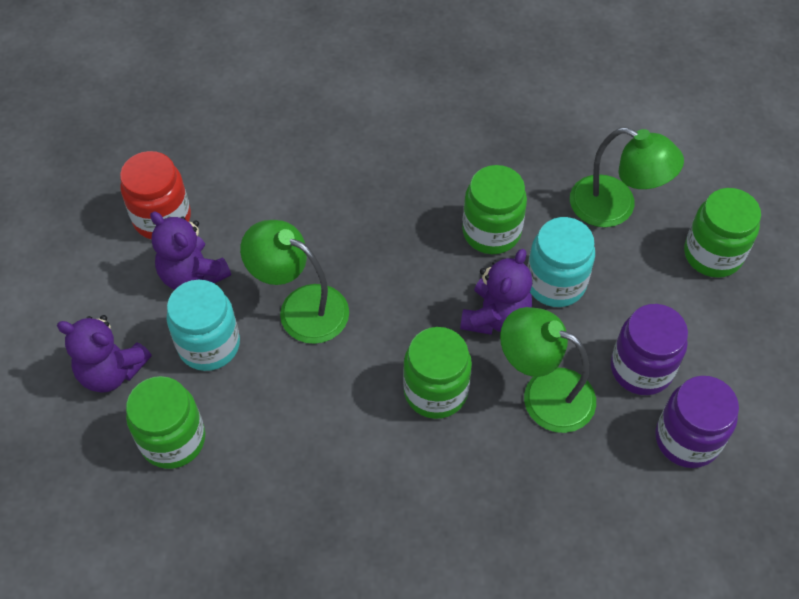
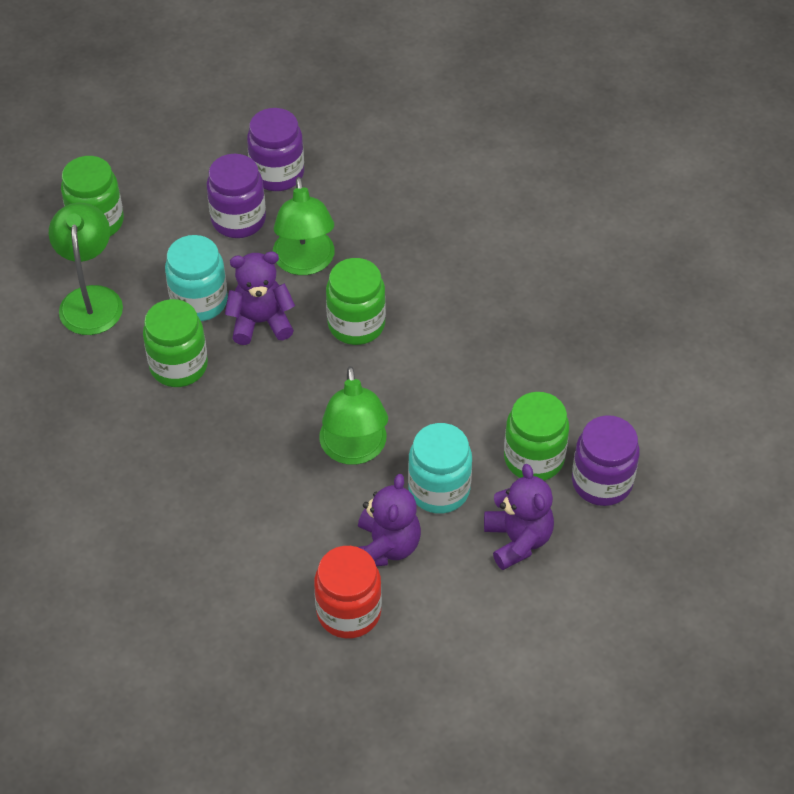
camera: 125 degrees left, 5 degrees down
none -> purple jar [572,415,640,506]

